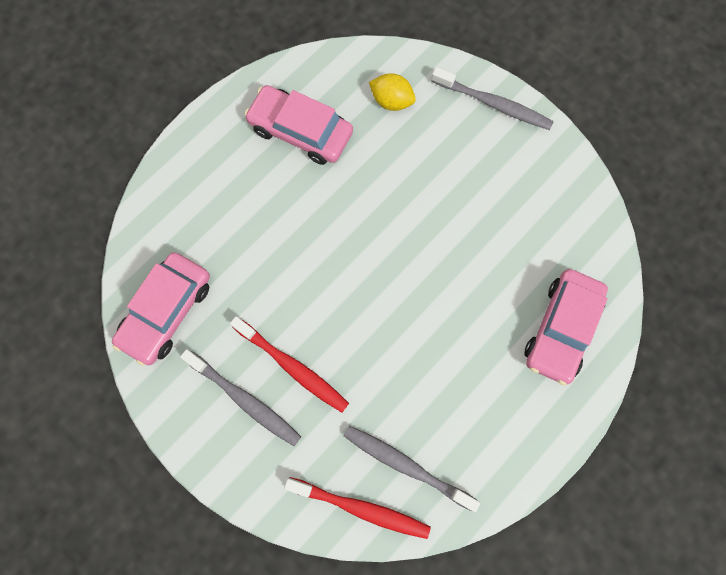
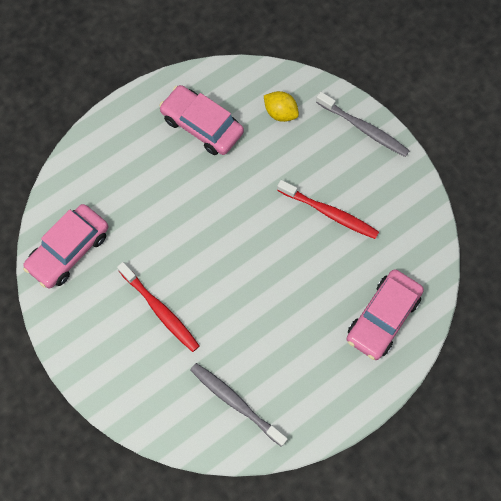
camera: 10 degrees right, 5 degrees down
grey toothbrush [180,349,301,446] -> none
red toothbrush [284,477,431,539] -> red toothbrush moved to [277,180,379,239]

